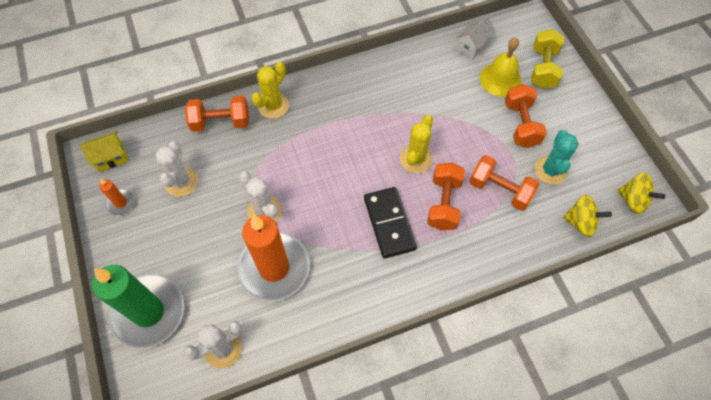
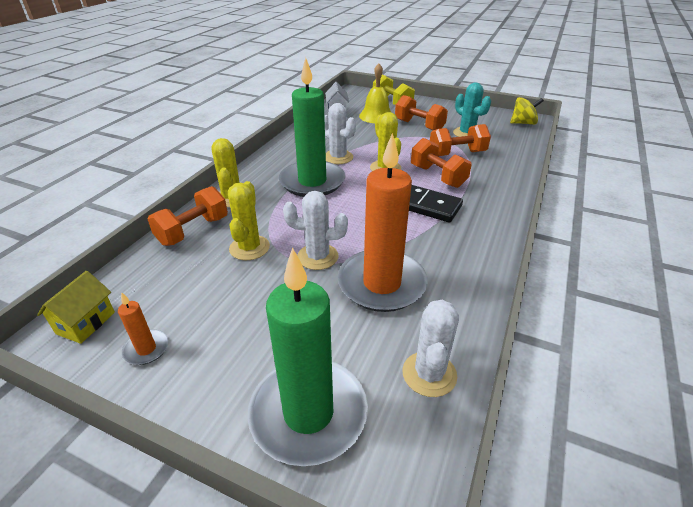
camera: 45 degrees left, 25 degrees down
white cactus [155,141,198,197] -> white cactus moved to [324,103,356,164]
yellow spinning top [563,195,612,237] -> none
none -> yellow cactus [228,181,270,260]
none -> green candle [279,57,345,197]

